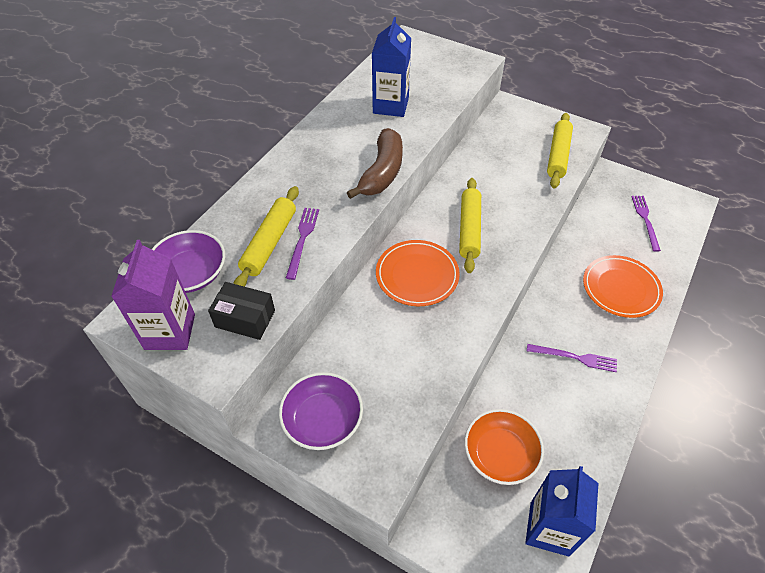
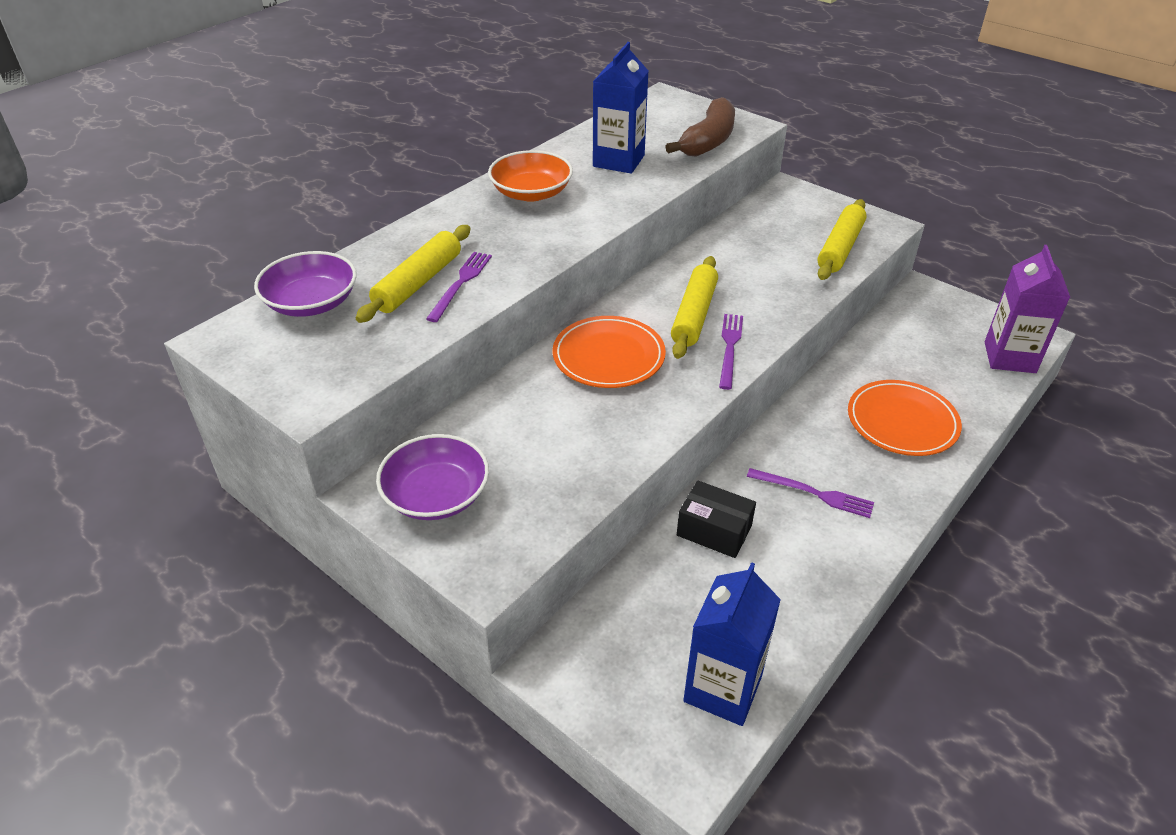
camera: 10 degrees right, 10 degrees down
purple carton [111,240,195,350] -> purple carton moved to [985,245,1070,373]
black box [208,282,275,340] -> black box moved to [677,480,756,558]
brown banana [347,128,403,199] -> brown banana moved to [665,97,735,157]
orange bowl [465,409,544,485] -> orange bowl moved to [488,150,573,202]
purple fork [631,196,661,252] -> purple fork moved to [719,314,743,390]

